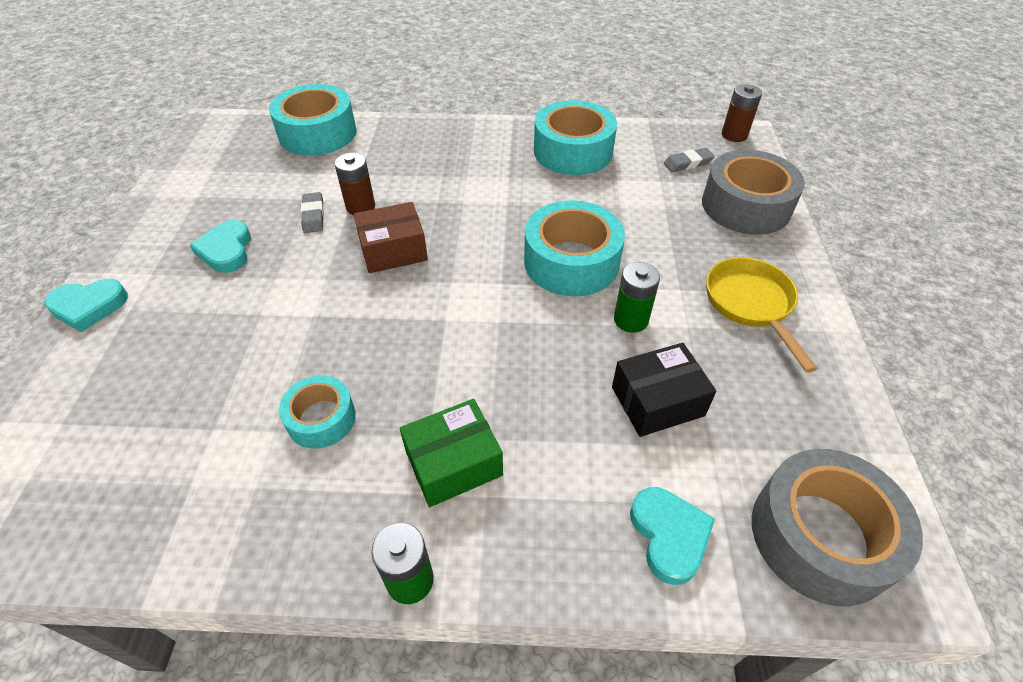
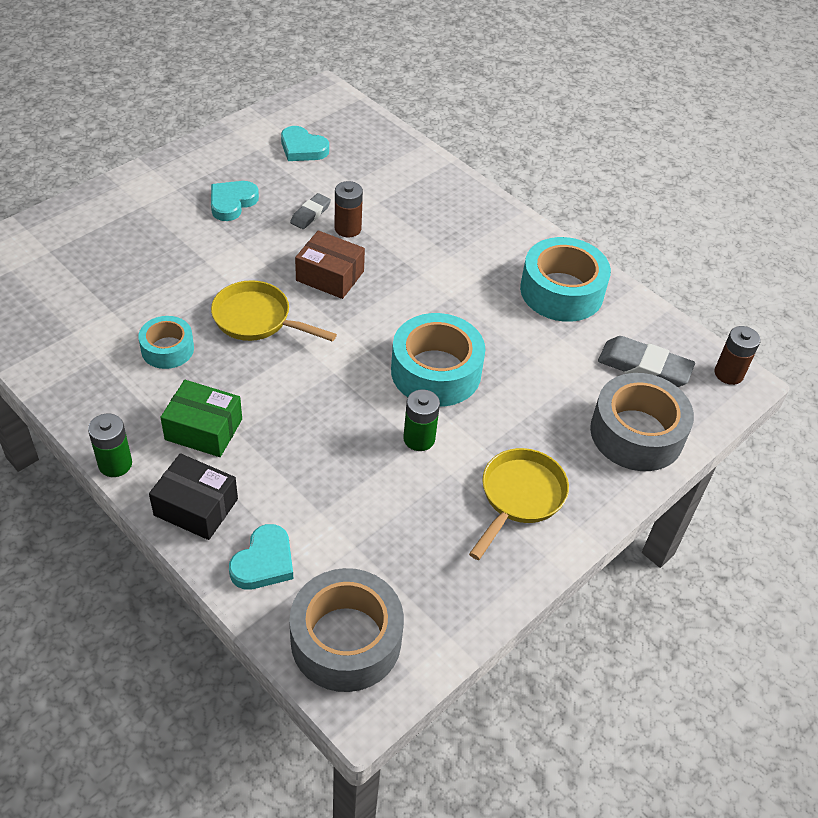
camera: 40 degrees right, 0 degrees up
turquoise heart [44,279,128,332] -> turquoise heart moved to [281,126,329,161]
turquoise tape [269,84,357,156] -> none
black box [612,343,716,437] -> black box moved to [149,453,238,540]
grey eraser [664,148,715,172] -> grey eraser [598,336,695,387], size x1.73
none -> yellow pan [211,280,337,342]

